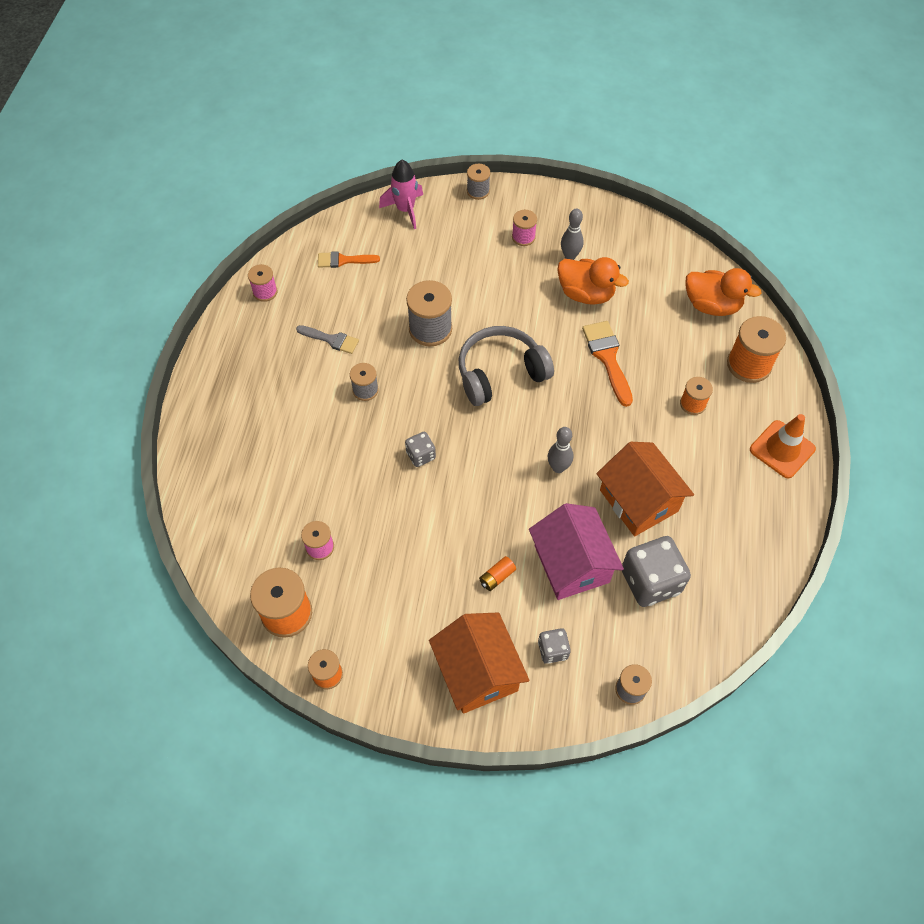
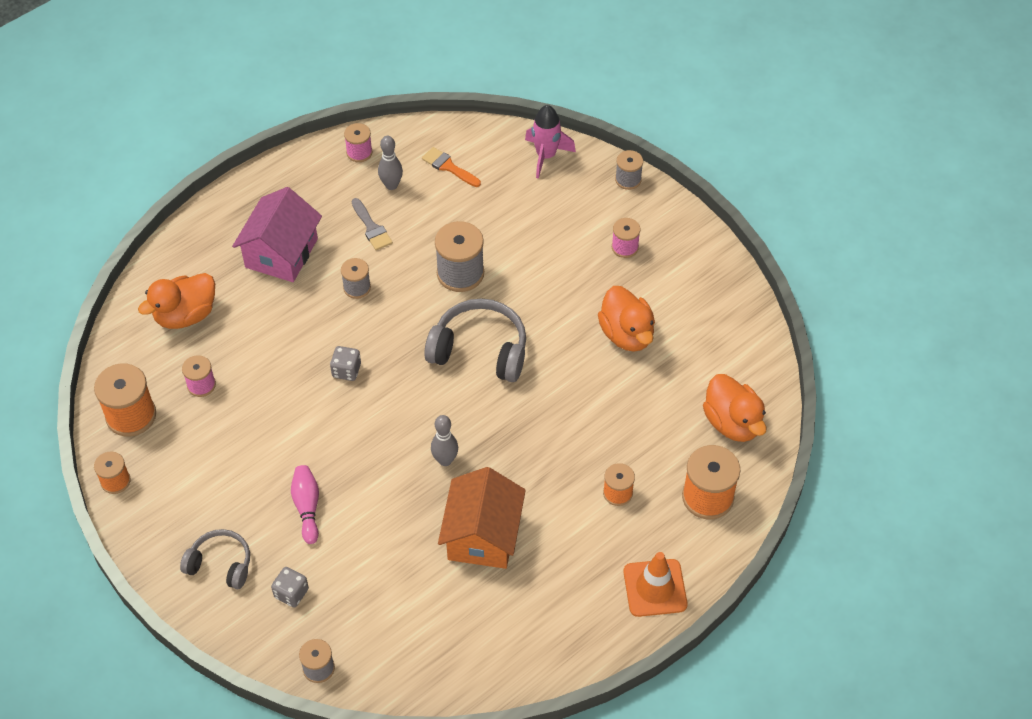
camera: 40 degrees right, 5 degrees down
orange house [429,613,530,714] -> grey headphones [180,529,250,589]
orange battery [479,556,516,591] -> pink bowling pin [291,465,319,544]
pink house [529,503,624,600] -> pink house moved to [232,187,322,282]
grey bowling pin [561,209,583,260] -> grey bowling pin moved to [378,136,403,190]
orange brush [582,321,633,407] -> none
grey dice [622,536,691,607] -> none
none -> orange duck [138,273,215,329]

